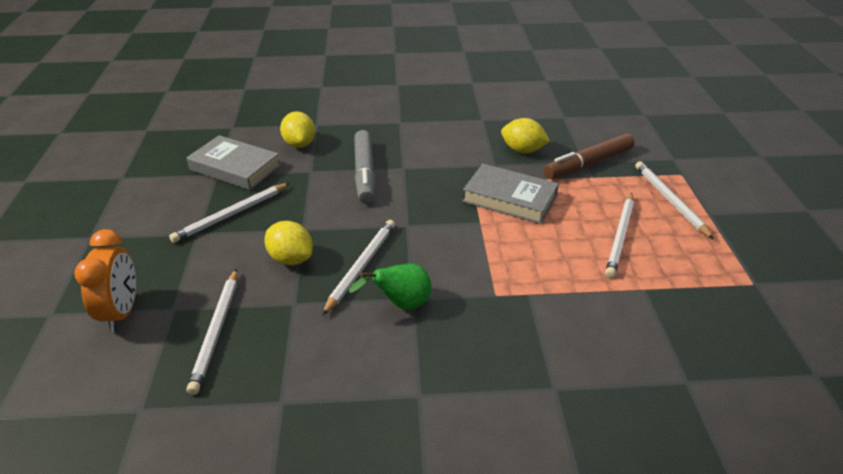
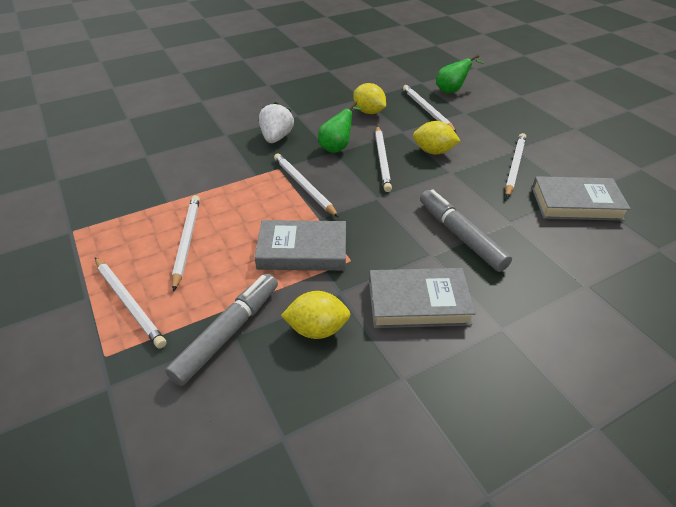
camera: 155 degrees right, 5 degrees up
orange clock [74,229,136,332] -> none
yellow lemon [280,112,315,148] -> yellow lemon moved to [354,83,386,114]
brown marker [544,133,634,179] -> grey marker [165,274,278,386]
none -> white strawberry [259,102,294,143]
none -> white pencil [274,153,339,217]
none -> grey book [369,268,476,328]
none -> green pear [436,55,483,93]

